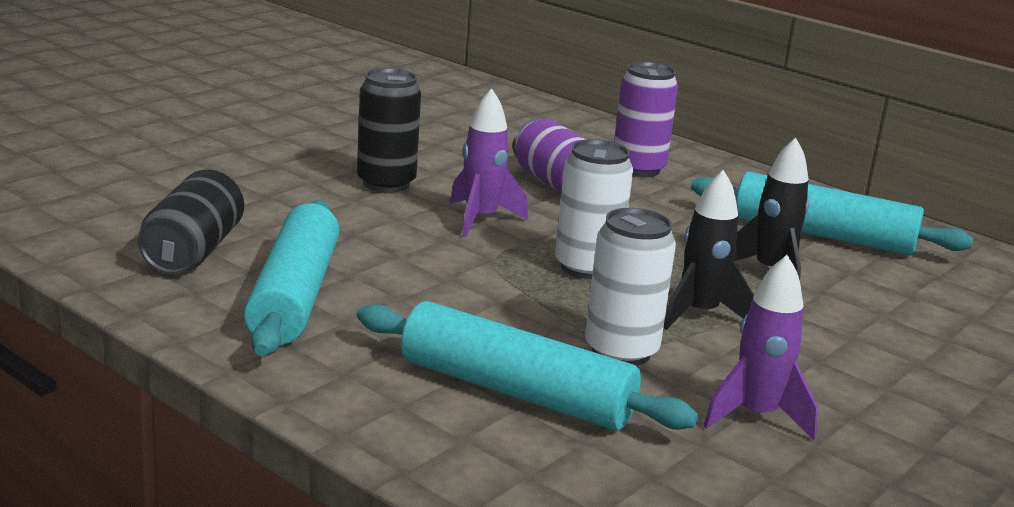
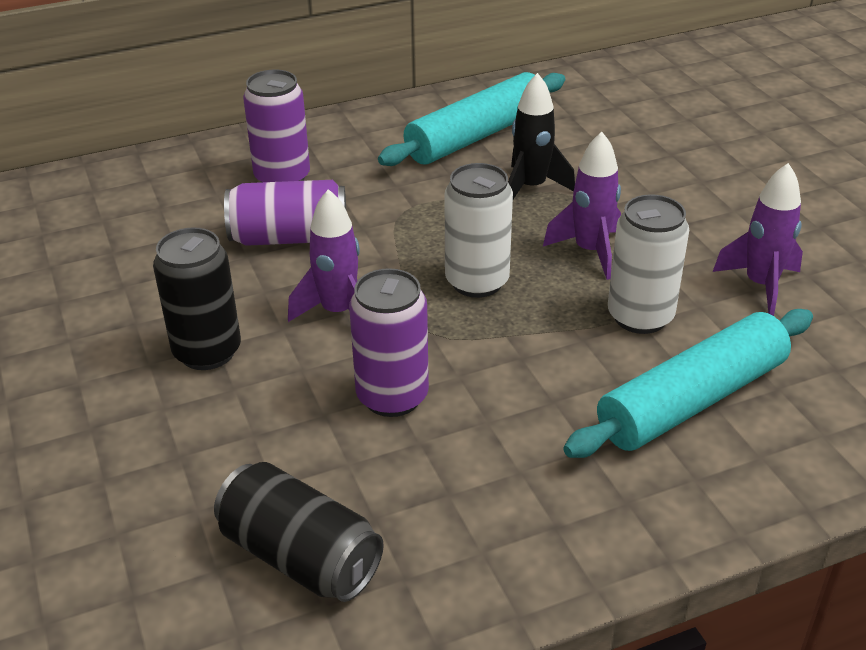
camera: 60 degrees left, 15 degrees up
turquoise rolling pin [244,200,339,356] -> none
black rocket [664,170,754,330] -> purple rocket [543,132,621,280]
none -> purple can [349,268,429,417]

